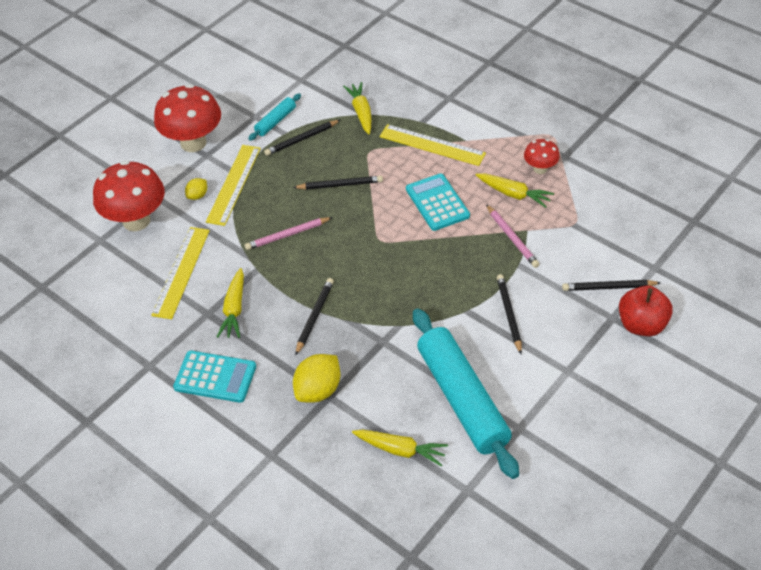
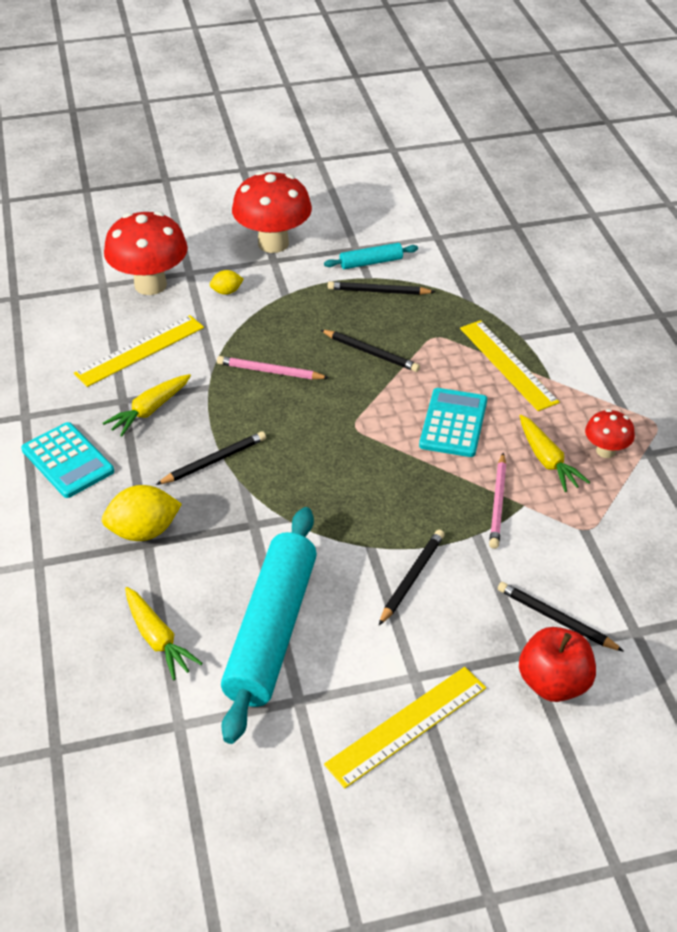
camera: 35 degrees right, 5 degrees down
yellow ruler [206,145,261,226] -> yellow ruler moved to [324,667,486,788]
yellow carrot [343,82,371,134] -> none

